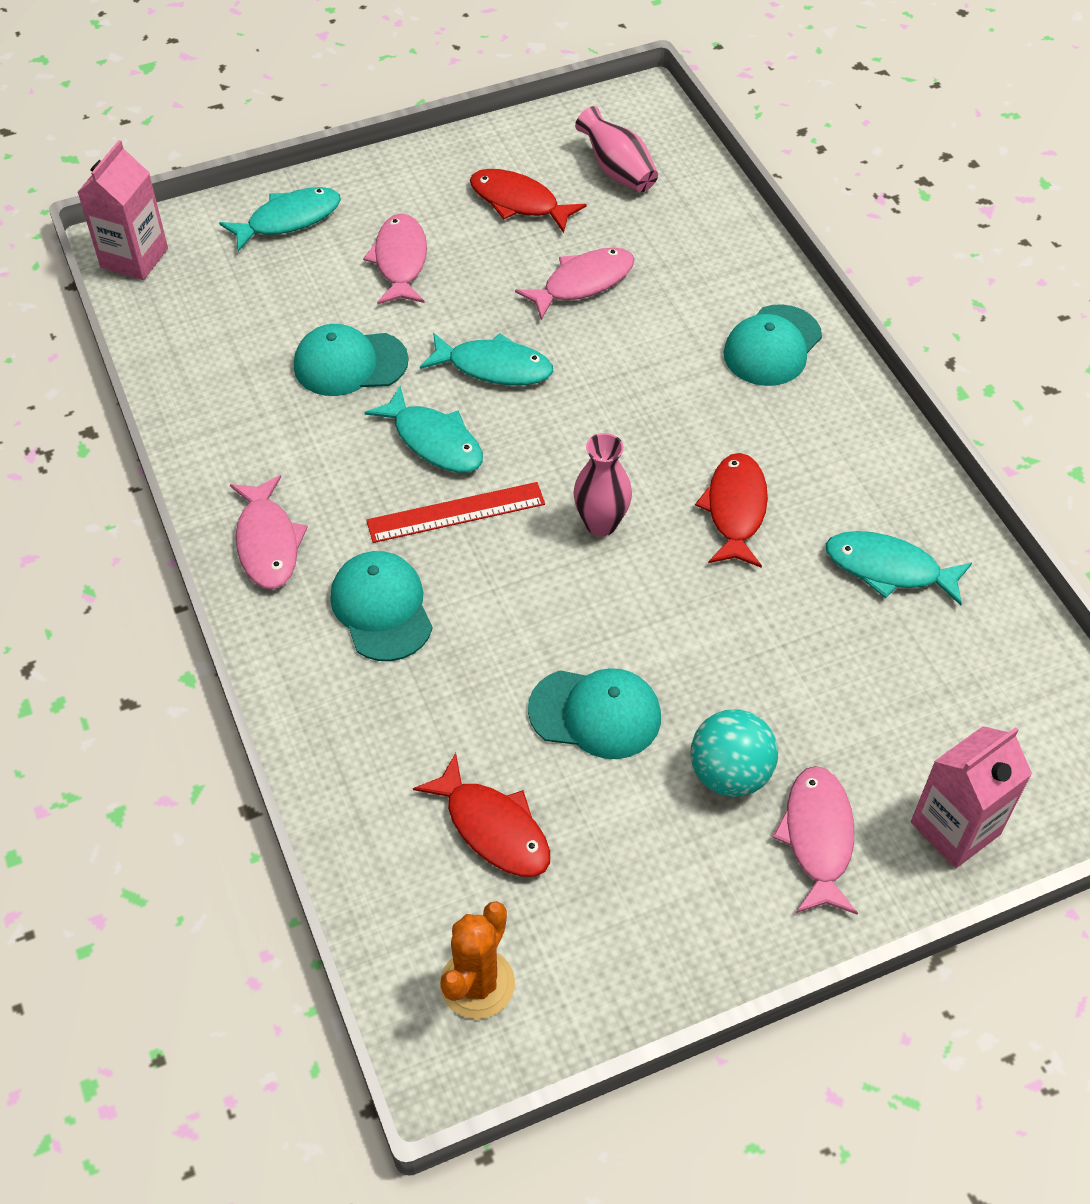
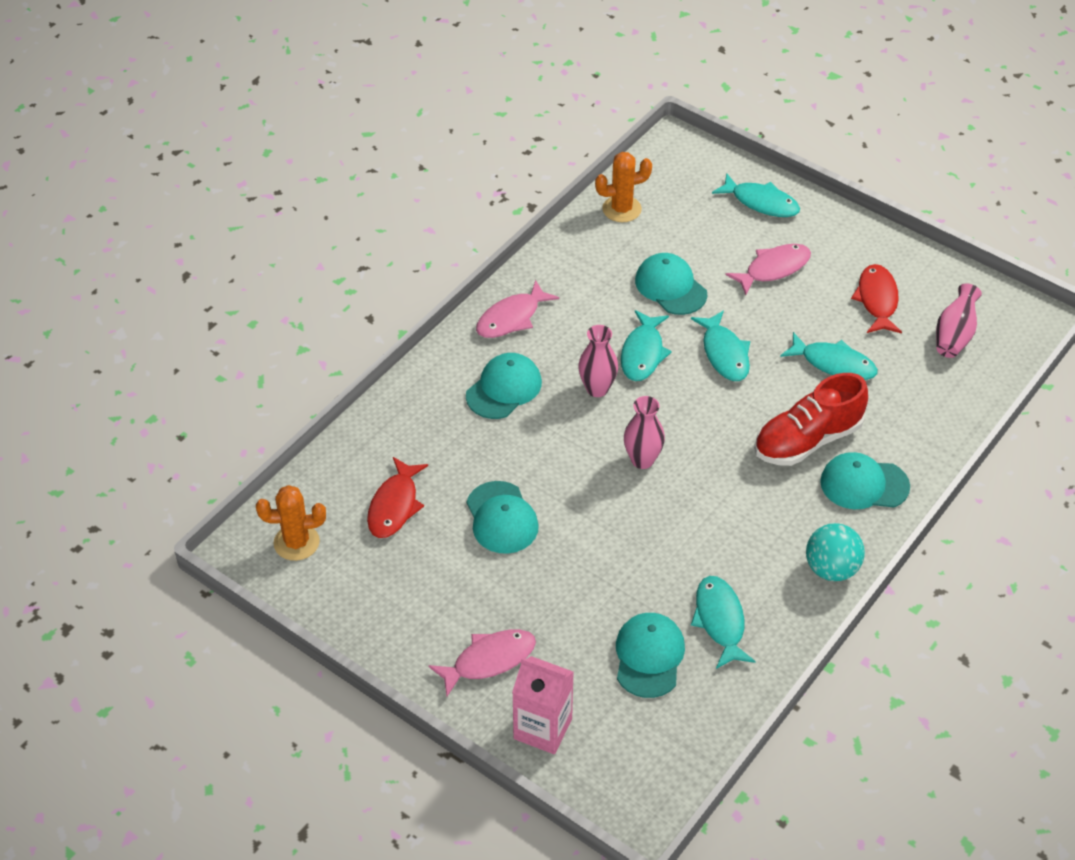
camera: 60 degrees right, 5 degrees down
pink carton [77,140,168,280] -> none
red ruler [366,482,545,543] -> pink vase [578,325,618,397]
pink fish [515,248,634,320] -> turquoise fish [780,332,878,380]
turquoise ball [690,709,778,797] -> turquoise ball moved to [806,523,865,581]
red fish [695,453,768,568] -> none
none -> orange cactus [595,152,652,222]
none -> turquoise cap [616,613,685,698]
none -> red shoe [754,373,868,466]

